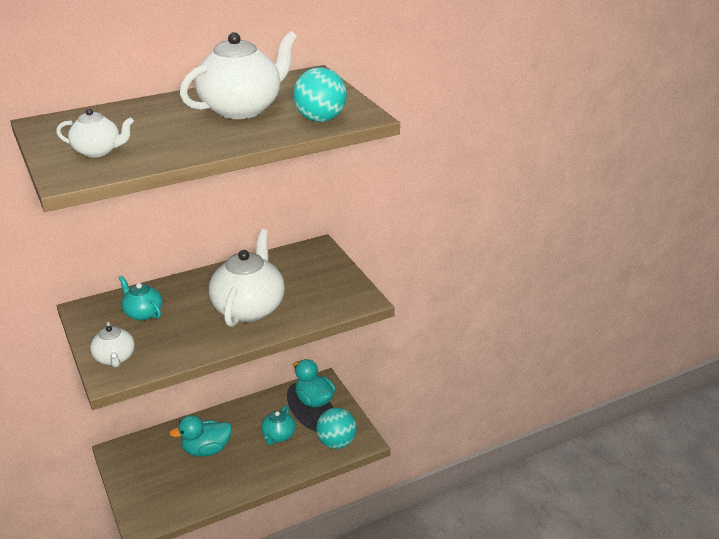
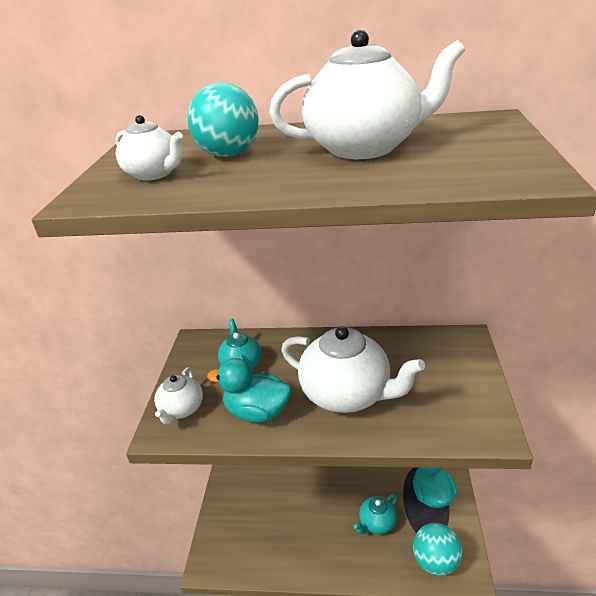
camera: 35 degrees right, 0 degrees up
turquoise duck [169,415,232,457] -> turquoise duck moved to [207,358,291,423]
white teapot [209,229,285,327] -> white teapot turned 75 degrees clockwise [281,326,425,413]
turquoise ball [293,67,347,122] -> turquoise ball moved to [187,83,259,157]

